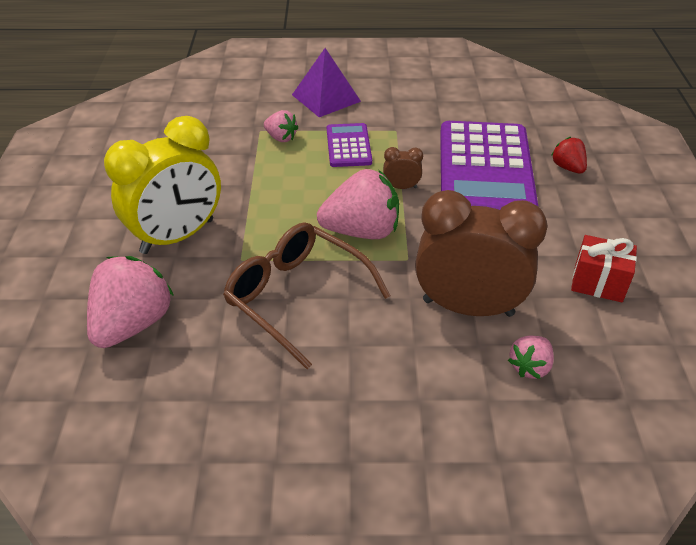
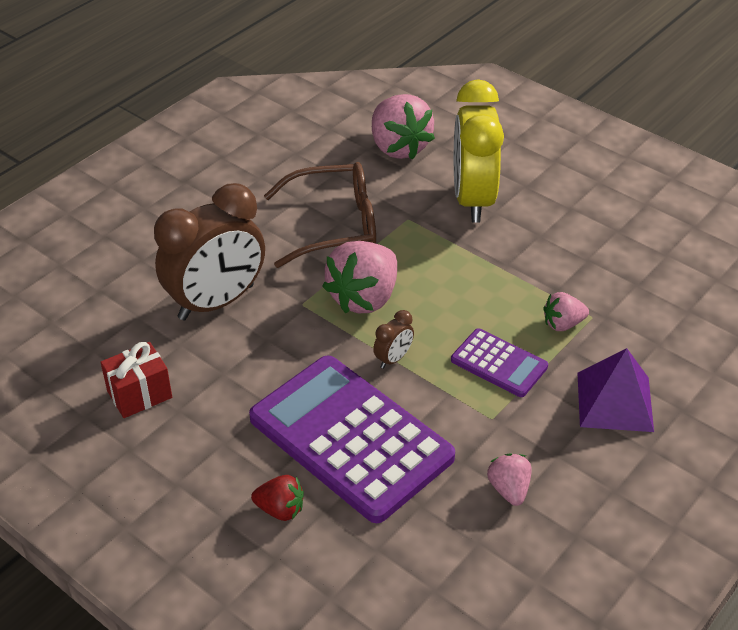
camera: 130 degrees right, 0 degrees up
pink strawberry [508,336,554,379] -> pink strawberry moved to [487,453,532,506]

